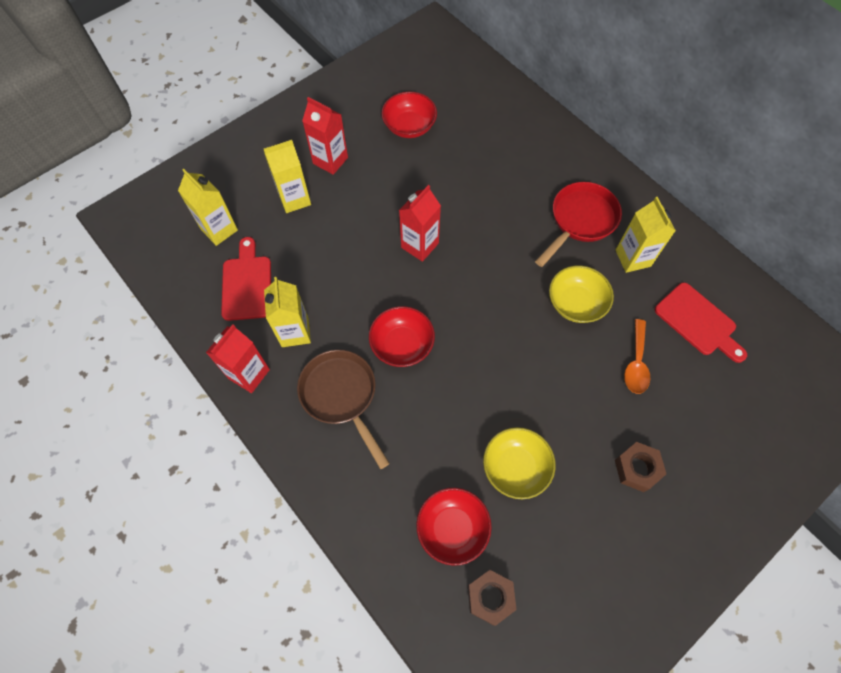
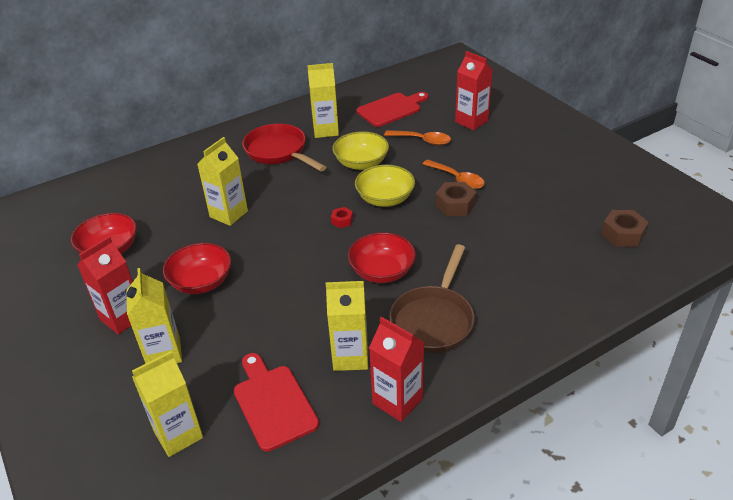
camera: 80 degrees left, 25 degrees down
red cutting board [221,237,271,321] -> red cutting board turned 60 degrees clockwise [234,353,319,452]
brown pan [297,350,390,469] -> brown pan turned 45 degrees counterclockwise [389,244,475,353]
red carton [399,185,441,262] -> red carton moved to [455,51,493,130]
red bowl [416,488,492,566] -> red bowl moved to [163,243,231,294]
yellow bowl [483,427,555,499] -> yellow bowl moved to [355,165,415,207]
brown nut [615,442,666,492] -> brown nut moved to [435,182,477,216]
none -> yellow carton [197,137,248,226]
none -> red nut [331,207,353,228]
none -> orange spoon [422,160,485,189]

